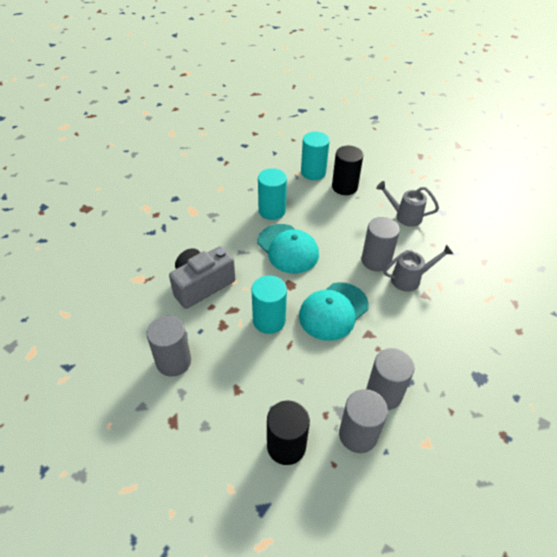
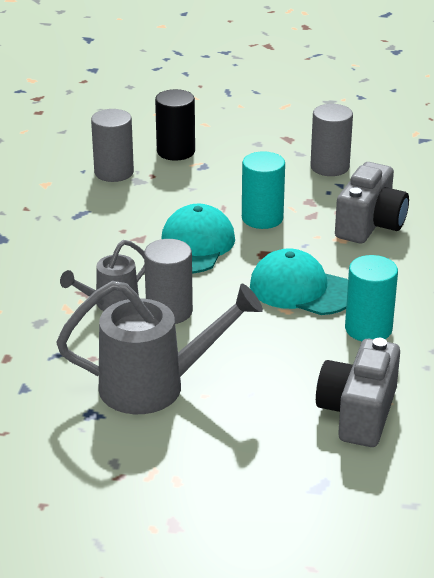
camera: 155 degrees right, 15 degrees down
turquoise cylinder [301,132,330,180] -> grey camera [316,338,400,447]
black cylinder [332,146,363,195] -> none
grey cylinder [366,348,415,410] -> none
grey watering can [376,181,439,227] -> grey watering can [56,281,263,414], size x1.75

